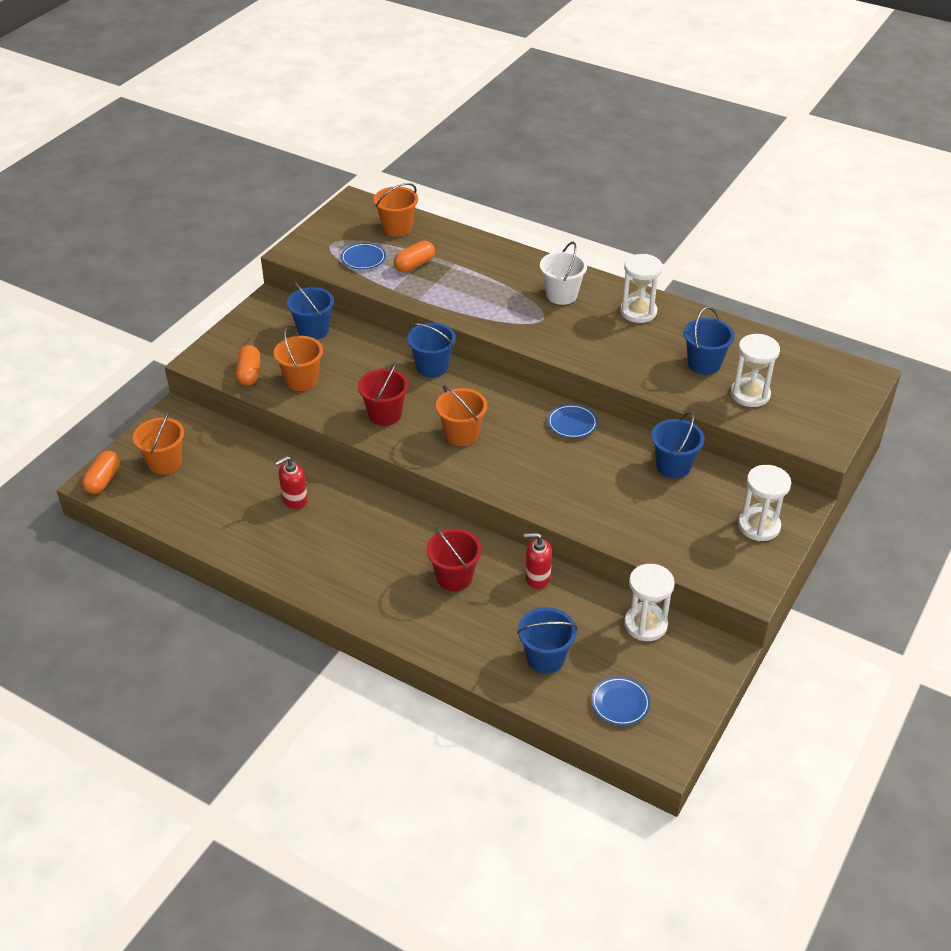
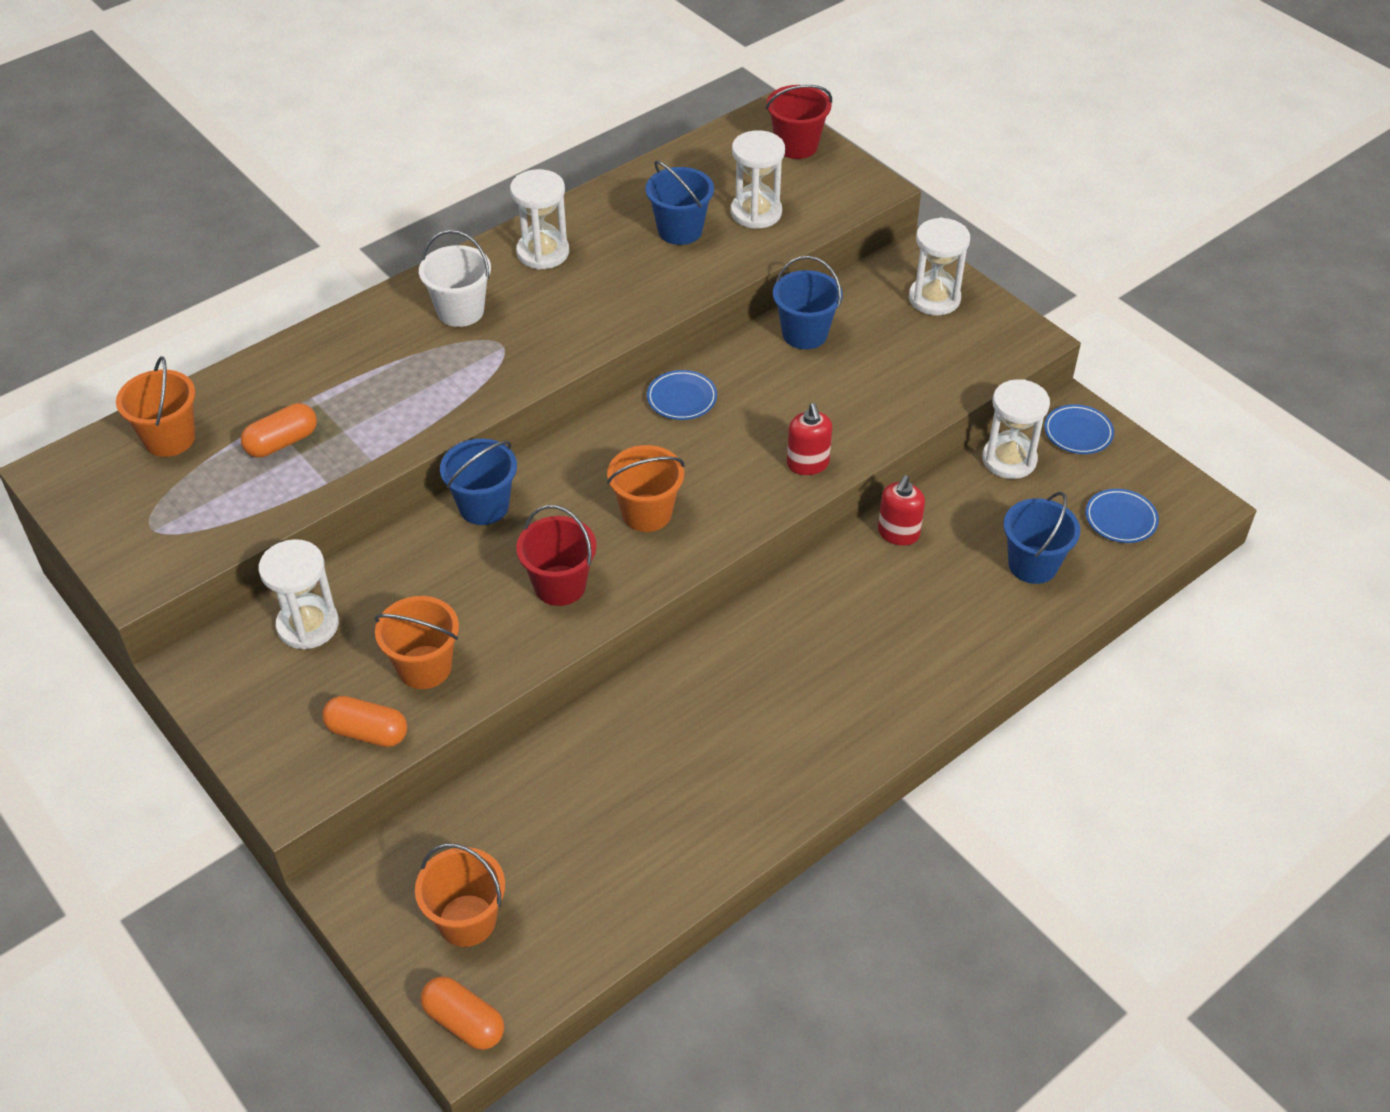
camera: 70 degrees left, 5 degrees up
red soap dispenser [275,456,308,509] -> red soap dispenser moved to [787,403,833,475]
blue bucket [287,282,334,340] -> white hourglass [259,539,339,650]
blue plate [341,243,386,270] -> blue plate moved to [1044,404,1114,454]
orange capsule [394,241,435,272] -> orange capsule turned 75 degrees clockwise [241,403,317,458]
red bucket [427,526,482,591] -> red bucket moved to [766,85,832,159]

